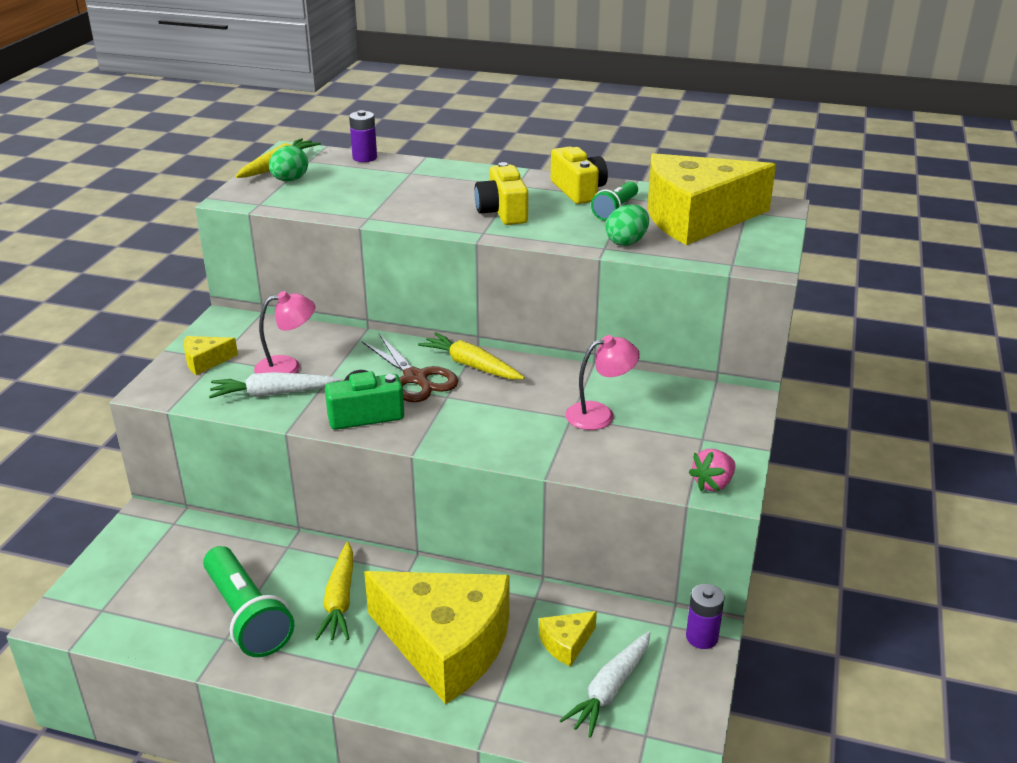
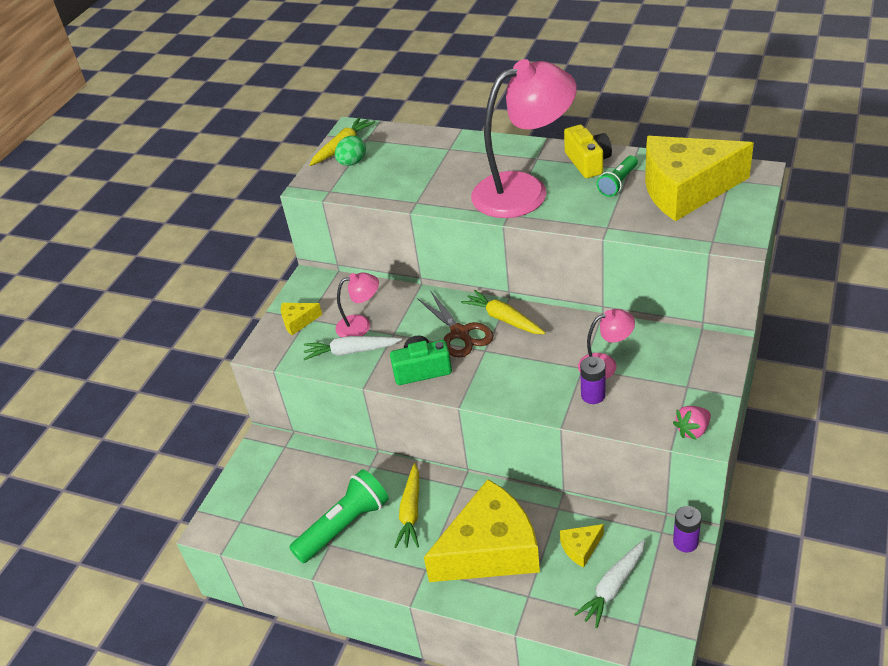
camera: 10 degrees right, 10 degrees up
green flashlight [203,546,294,657] -> green flashlight turned 105 degrees counterclockwise [289,469,389,563]
purple battery [349,110,377,162] -> purple battery moved to [580,356,605,404]
yellow cheese [364,571,510,704] -> yellow cheese turned 60 degrees counterclockwise [424,479,540,582]
yellow camera [474,162,528,225] -> pink lamp [471,59,577,218]
green egg [606,204,649,246] -> none

